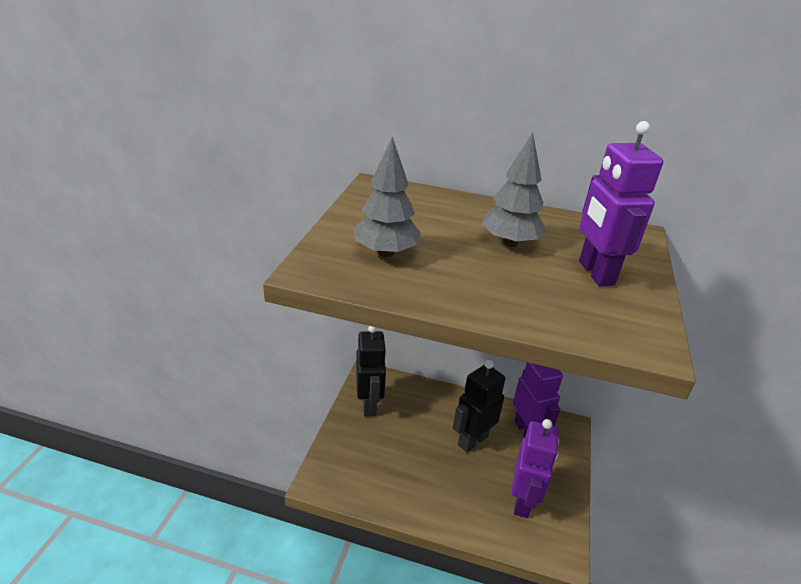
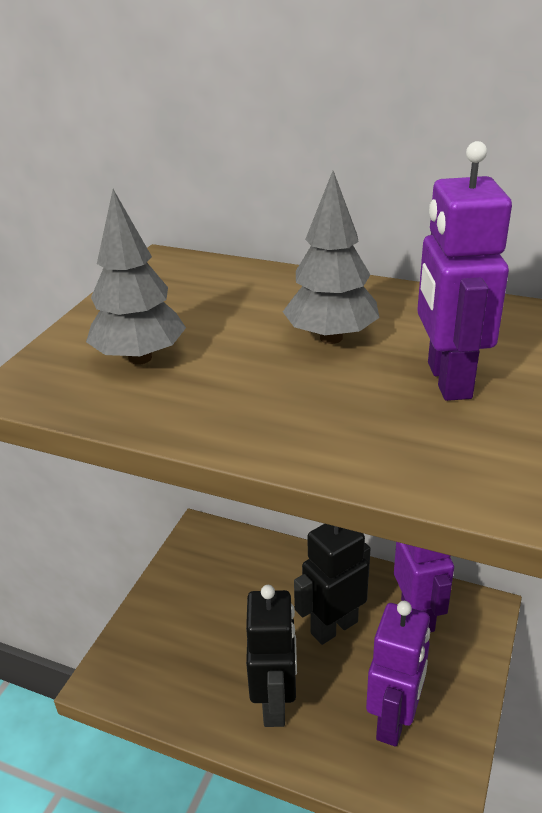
camera: 10 degrees right, 0 degrees up
black robot [356,326,387,417] -> black robot moved to [246,585,297,727]

